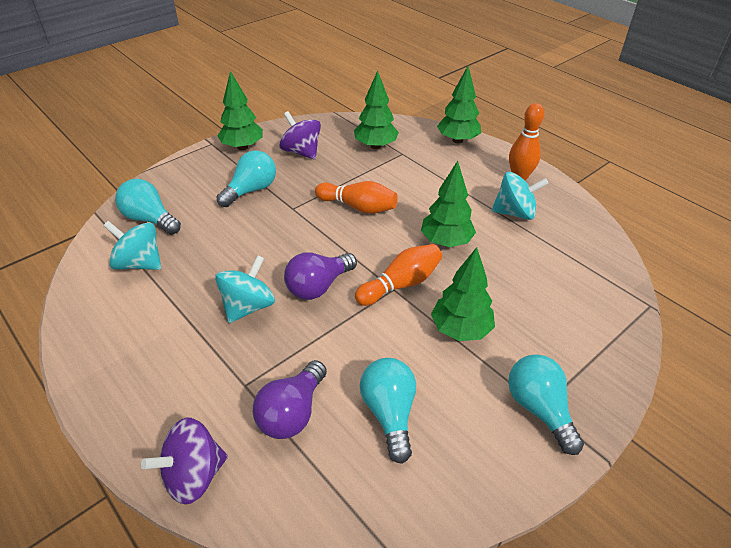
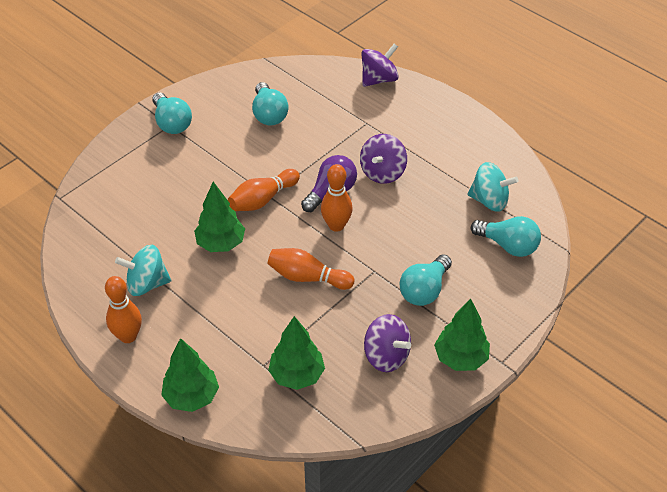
camera: 175 degrees right, 5 degrees up
turquoise spinning top [215,255,275,323] -> purple spinning top [360,134,407,184]
purple light bulb [253,360,327,439] -> none
green tree [431,247,495,341] -> none
none -> orange bowling pin [321,164,353,232]

